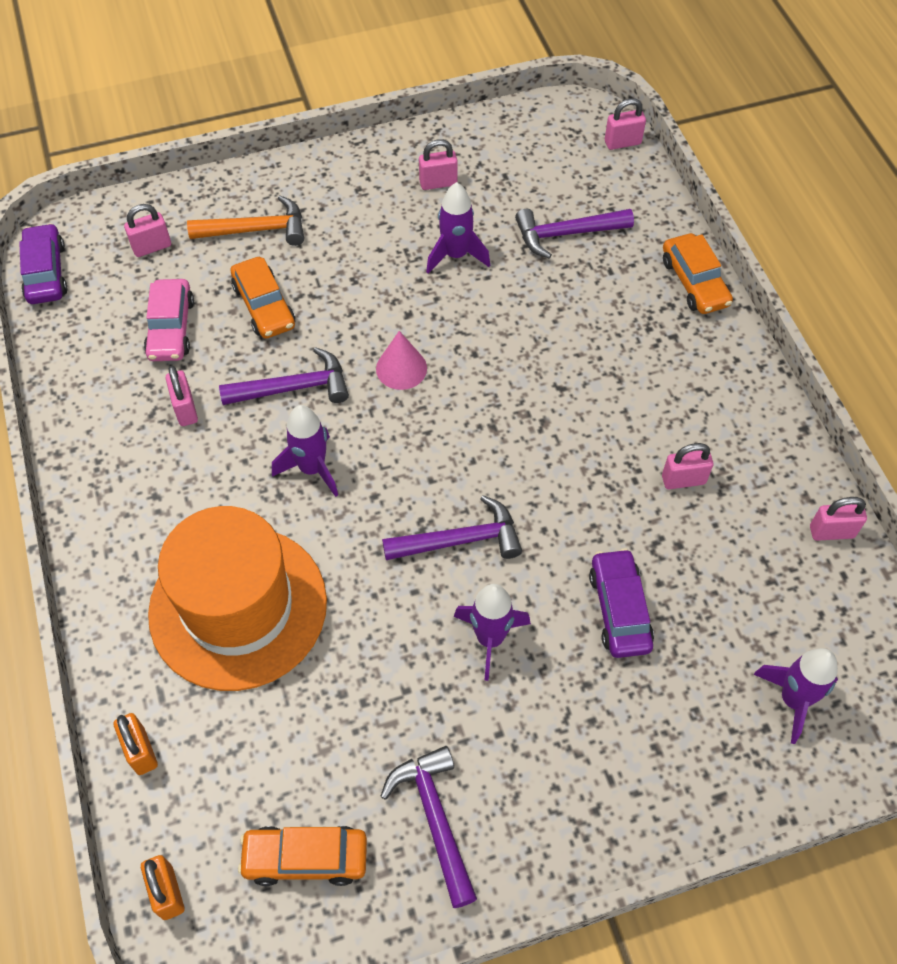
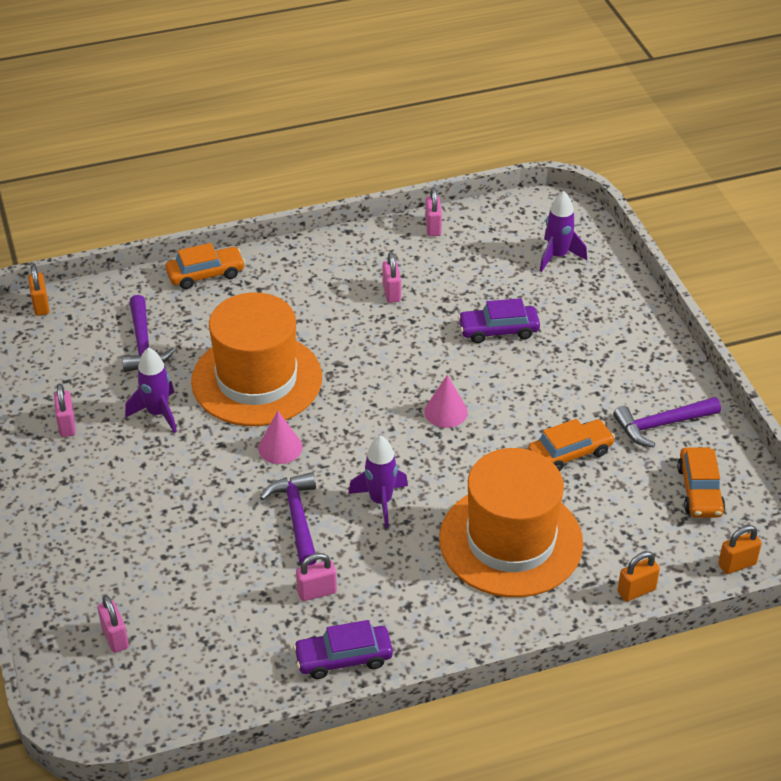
camera: 90 degrees left, 15 degrees down
purple car [19,223,67,304] -> purple car moved to [293,620,393,679]
pink car [144,279,194,361] -> none
orange hammer [187,195,304,246] -> none
orange car [231,257,295,339] -> orange car moved to [528,419,615,471]
purple hammer [382,495,522,560] -> pink cone [424,375,468,428]
purple rocket [454,584,531,681] -> none
pink padlock [605,98,646,150] -> orange padlock [28,265,50,316]
none -> orange hat [191,293,322,426]

